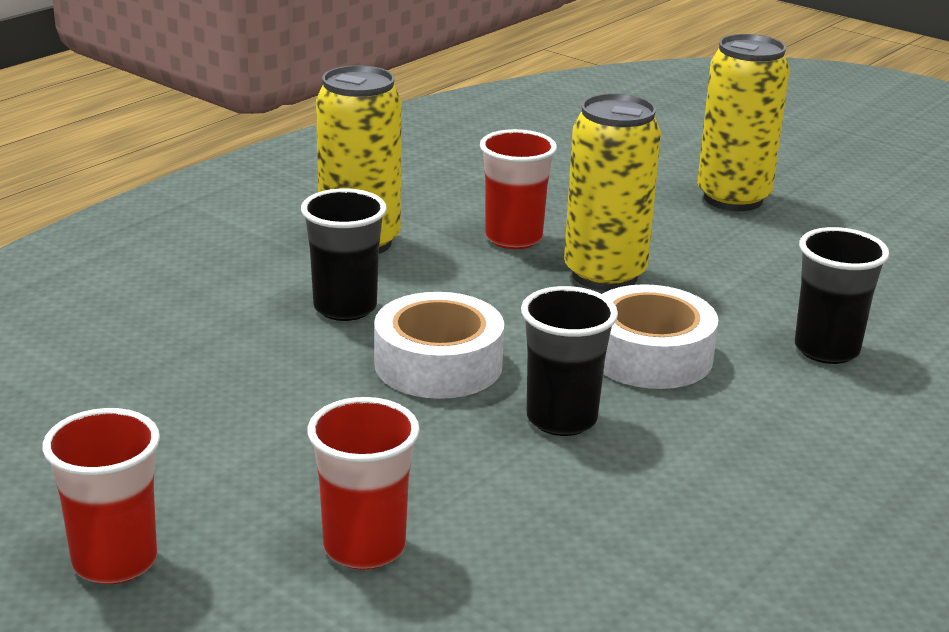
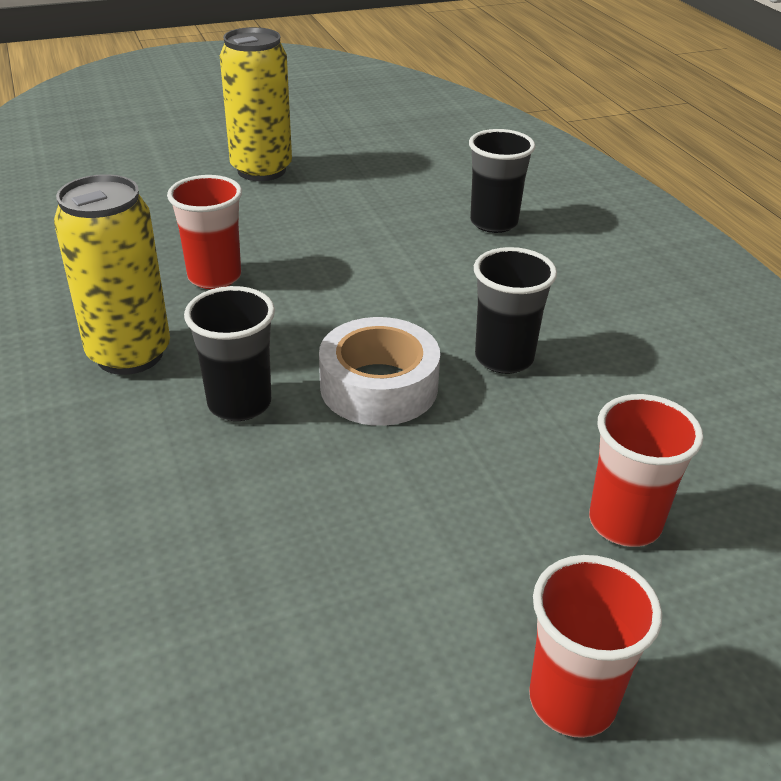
camera: 60 degrees left, 10 degrees up
yellow can [564,93,661,291] -> none
white tape [602,284,718,389] -> none

